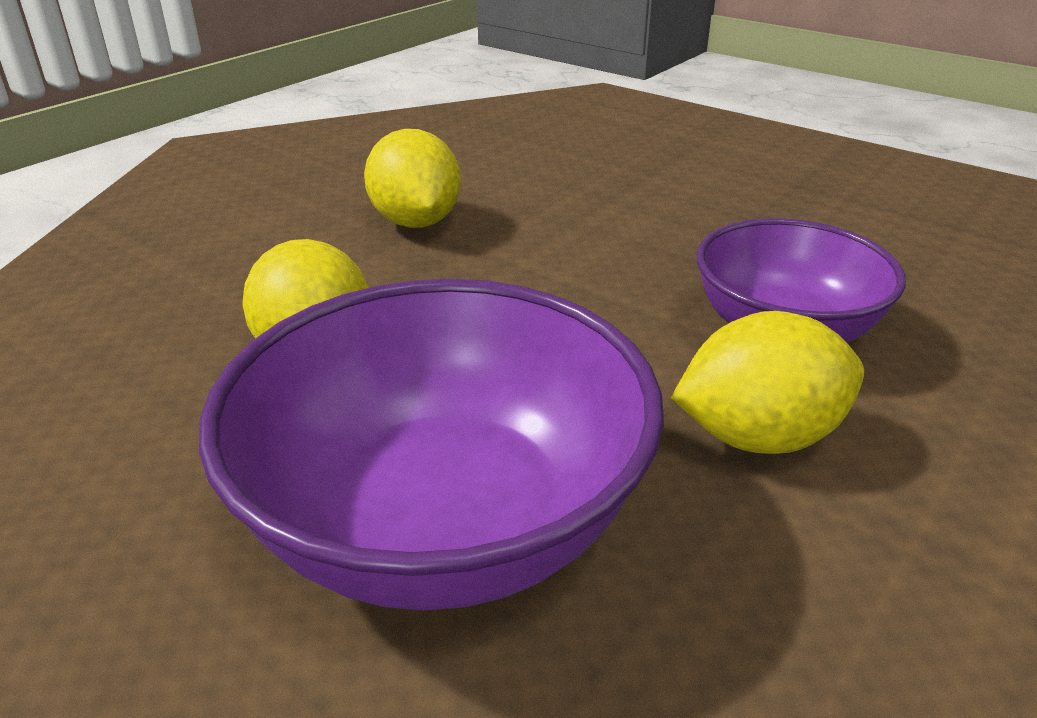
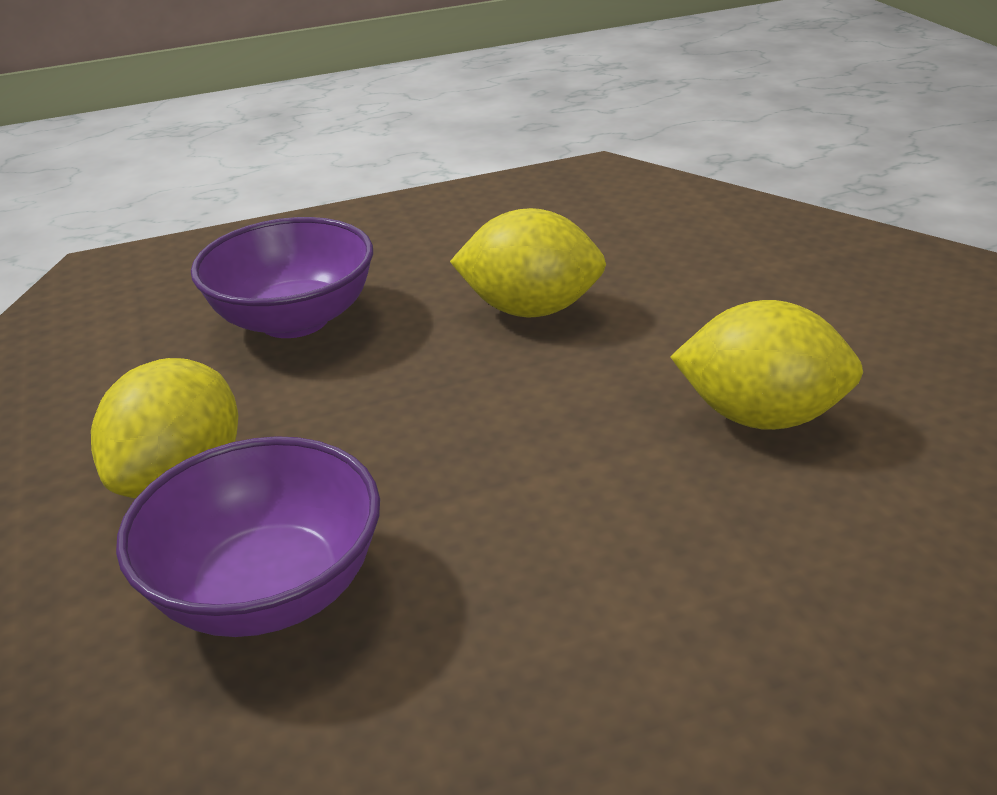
camera: 125 degrees right, 0 degrees up
purple bowl [199,279,664,610] -> purple bowl [191,217,373,338], size x0.63

